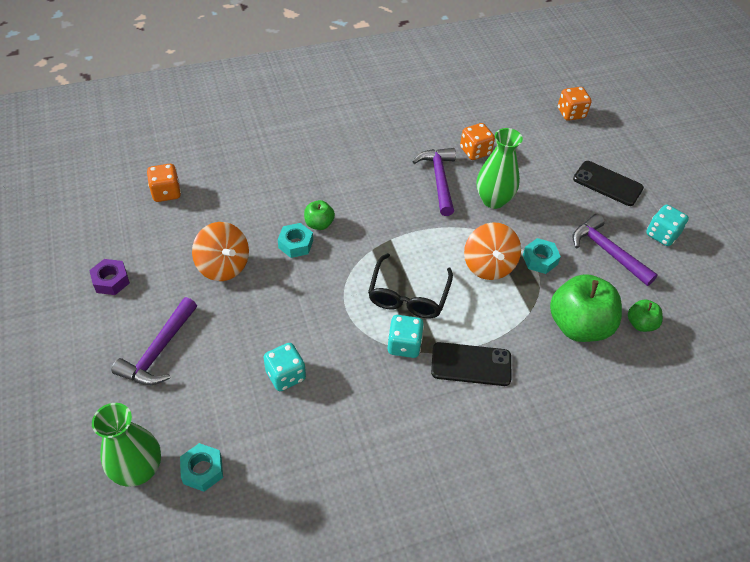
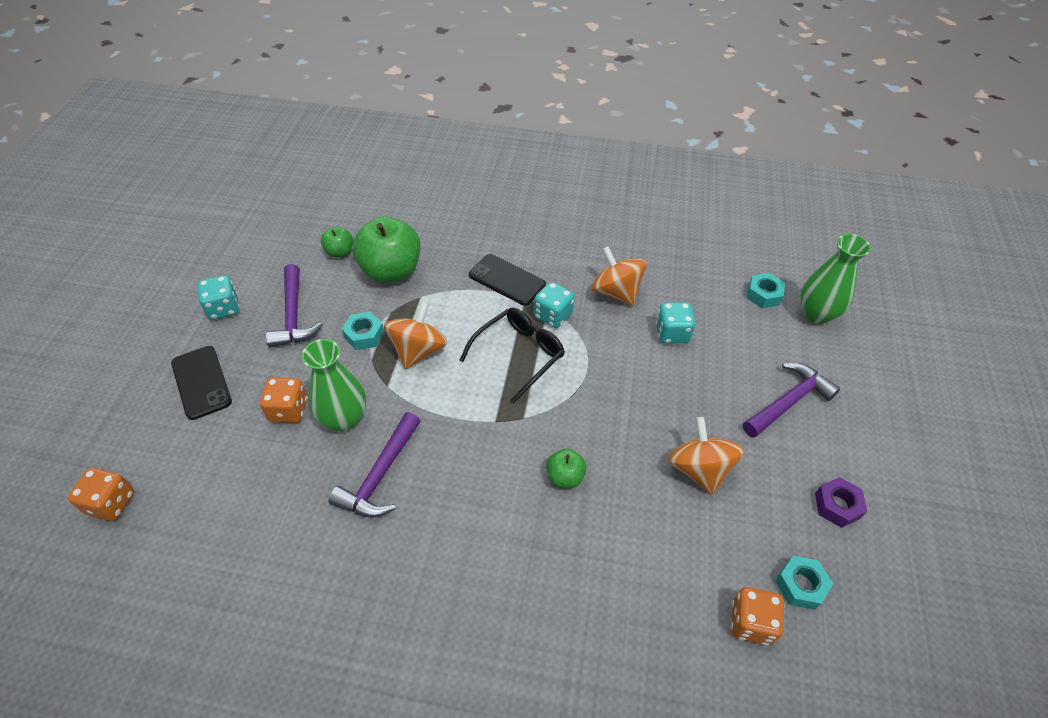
camera: 150 degrees left, 0 degrees up
turquoise nut [278,223,313,258] -> turquoise nut moved to [775,556,833,610]
orange dice [460,123,495,160] -> orange dice moved to [260,378,307,423]
none -> orange spinning top [591,246,647,306]

